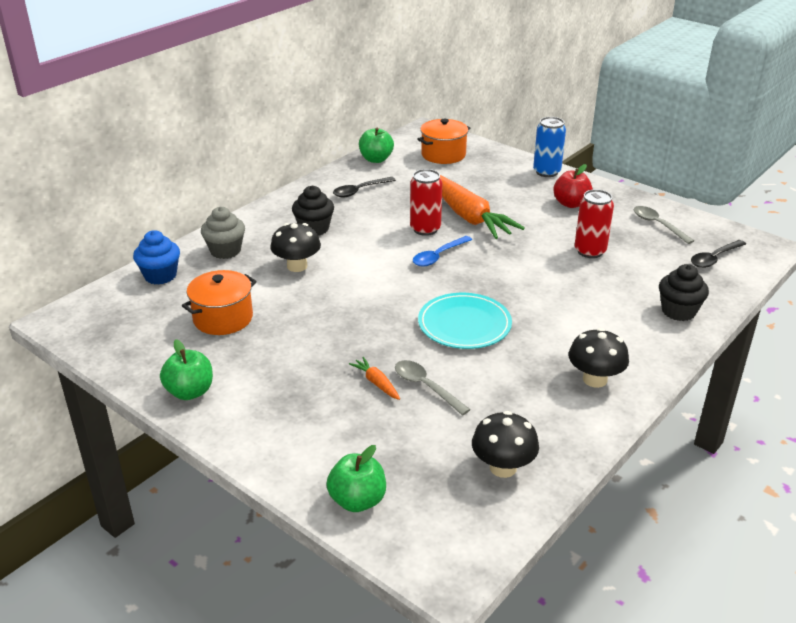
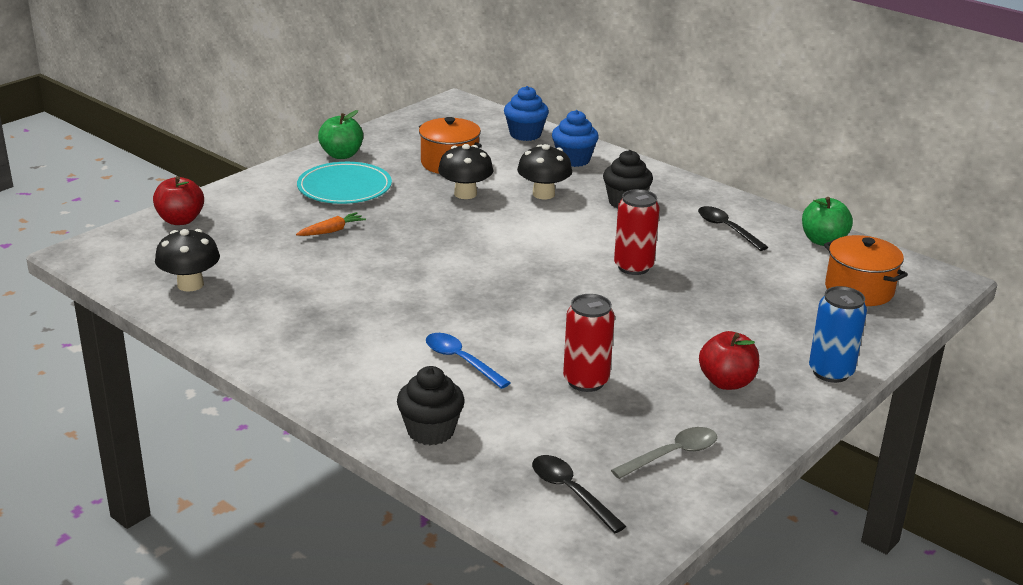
camera: 90 degrees right, 5 degrees down
grey cupcake [201,207,245,259] -> blue cupcake [552,110,599,167]
green apple [326,445,386,512] -> red apple [153,176,204,225]
grey spoon [395,360,471,415] -> none
blue spoon [412,236,472,267] -> blue spoon moved to [426,333,511,389]
turquoise plate [418,293,512,349] -> turquoise plate moved to [297,162,392,204]
orange carrot [440,175,525,239] -> none
black mushroom [568,328,629,388] -> black mushroom moved to [438,144,493,199]

